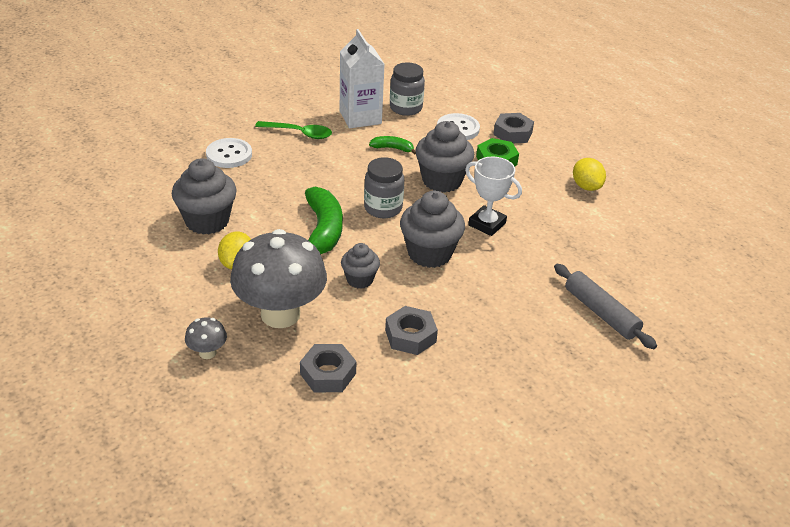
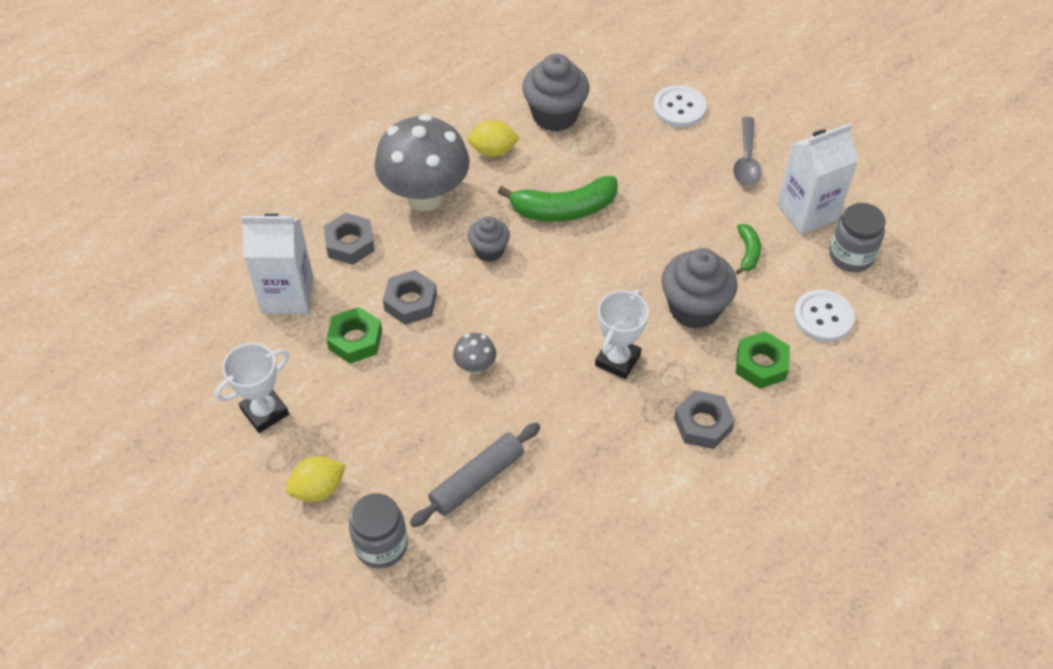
camera: 85 degrees right, 15 degrees up
grey mushroom [185,317,227,359] -> grey mushroom moved to [453,333,496,374]
green spoon [255,121,332,139] -> grey spoon [733,117,762,186]
grey jar [364,157,404,218] -> grey jar moved to [349,493,408,569]
grey cupcake [400,191,465,268] -> none
grey nut [493,113,534,143] -> grey nut moved to [674,390,735,449]
yellow lemon [573,158,606,191] -> yellow lemon moved to [286,456,346,502]
none -> white trophy [215,343,289,433]
none -> white carton [241,214,313,314]
none -> green nut [326,307,382,364]

